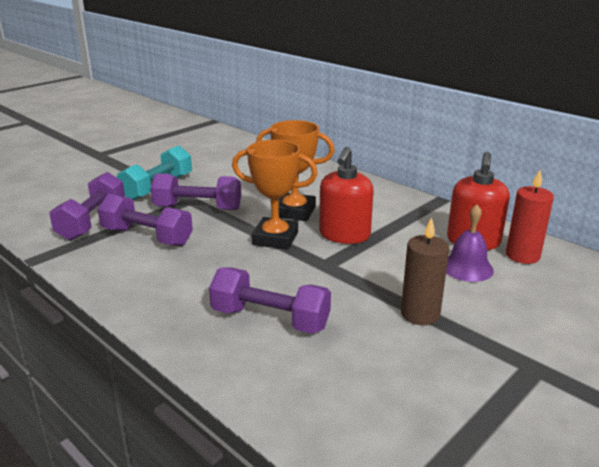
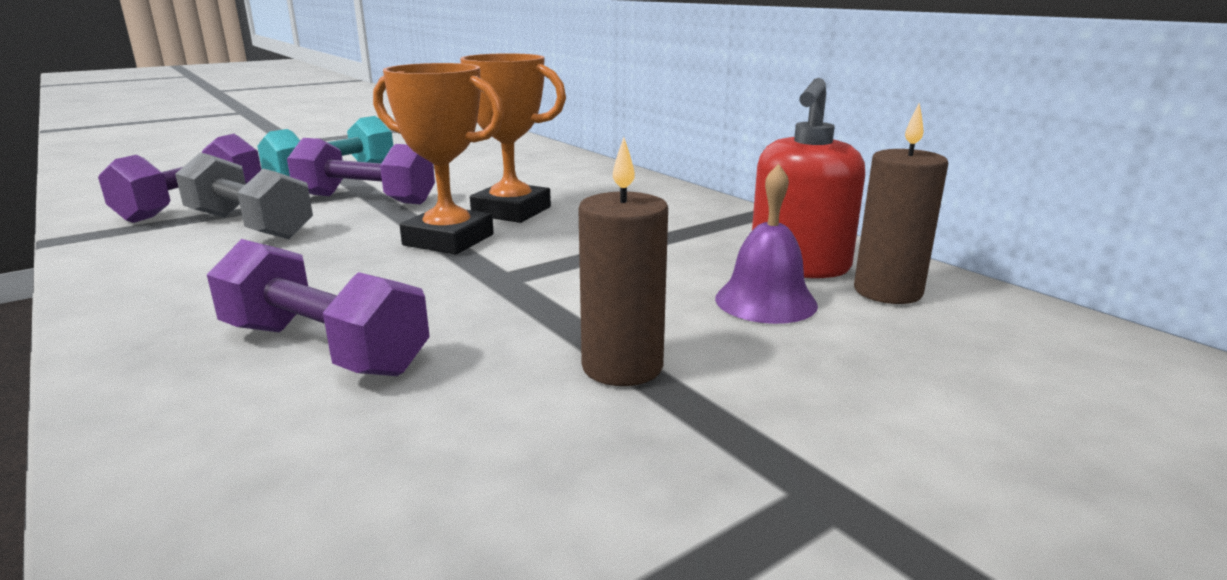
camera: 10 degrees right, 5 degrees down
purple dumbbell [98,194,193,246] -> grey dumbbell [175,152,313,239]
red soap dispenser [319,147,374,244] -> none
red candle [506,169,554,264] -> brown candle [854,103,948,304]

